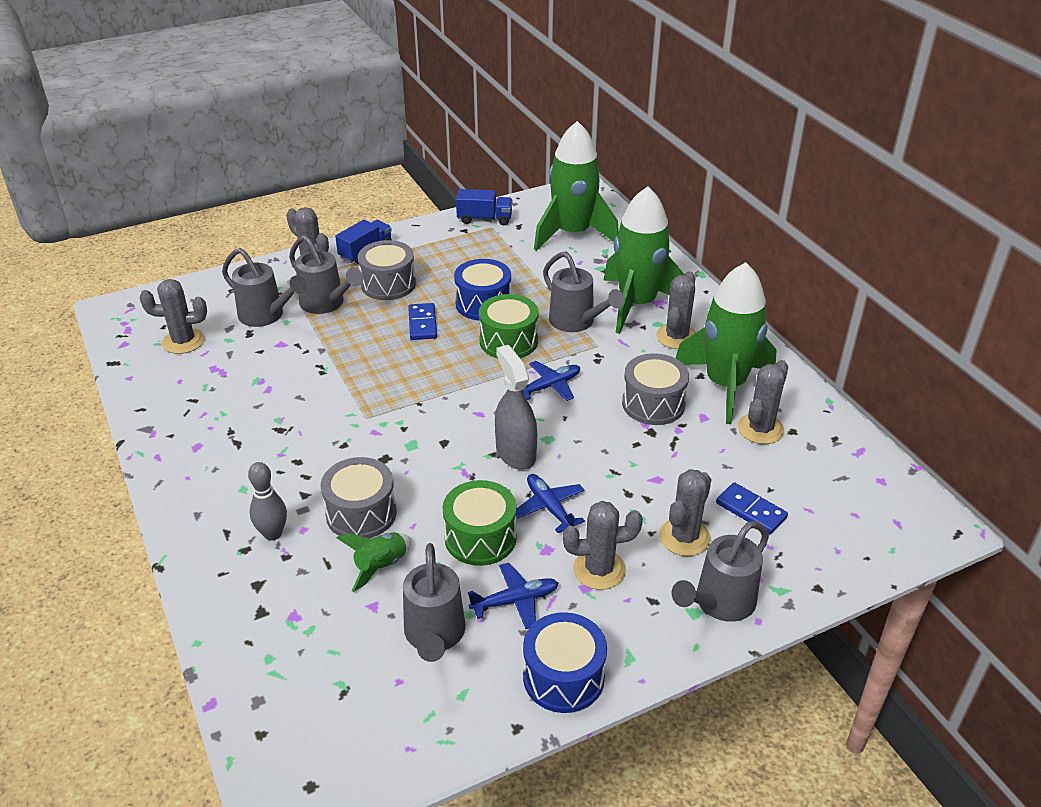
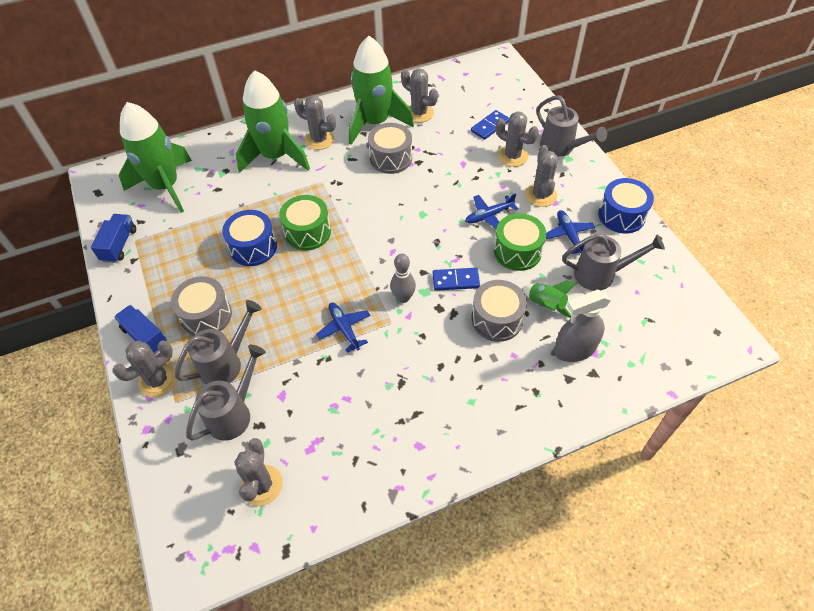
camera: 85 degrees left, 15 degrees up
grey bowling pin [248,462,287,541] -> grey bowling pin moved to [390,253,416,303]
blue domino [408,303,437,340] -> blue domino moved to [433,268,480,291]
grey spray bottle [495,345,537,470] -> grey spray bottle moved to [554,290,611,362]
blue plane [524,361,580,401] -> blue plane moved to [316,302,371,353]
grey watering can [543,252,624,332] -> none

